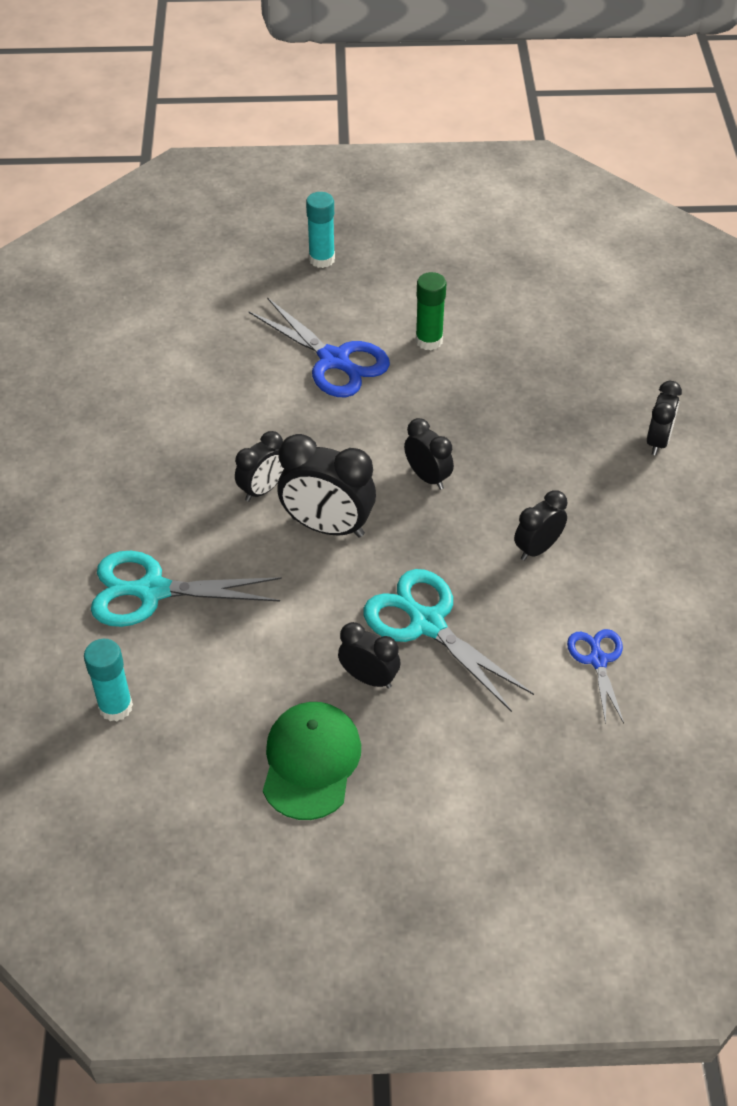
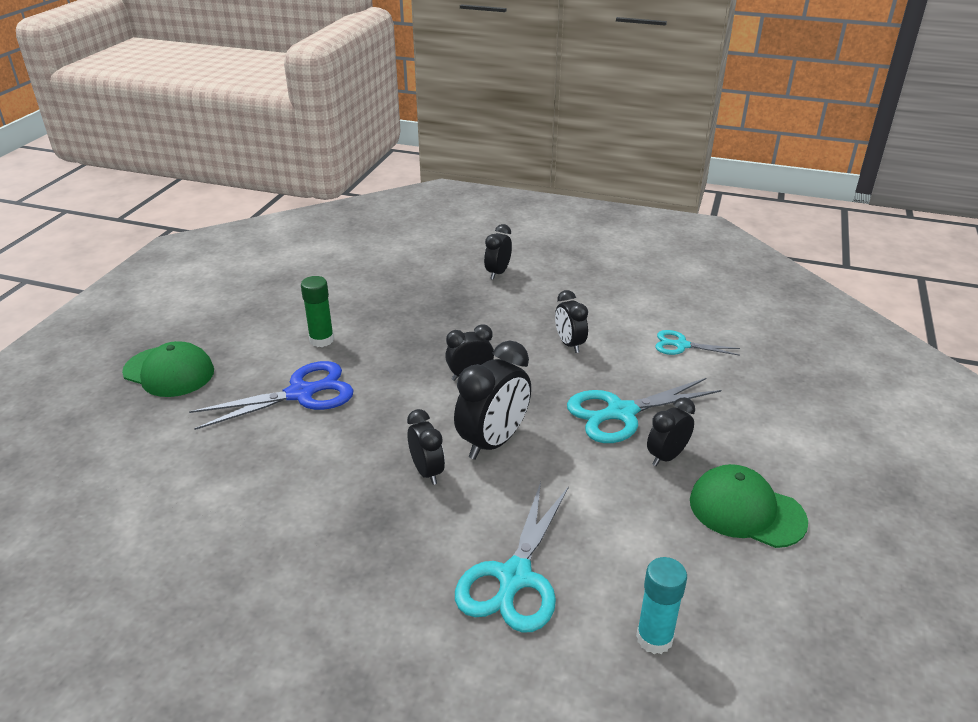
camera: 70 degrees left, 15 degrees down
turquoise glue stick [306,192,335,268] -> green cap [122,341,214,397]
blue scissors [567,629,624,724] -> turquoise scissors [655,330,740,356]
black clock [647,381,682,455] -> black clock turned 105 degrees counterclockwise [484,224,512,280]

